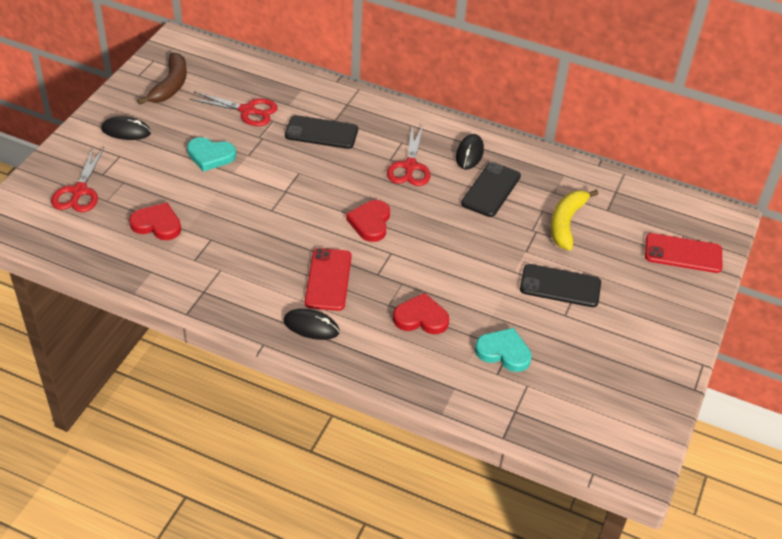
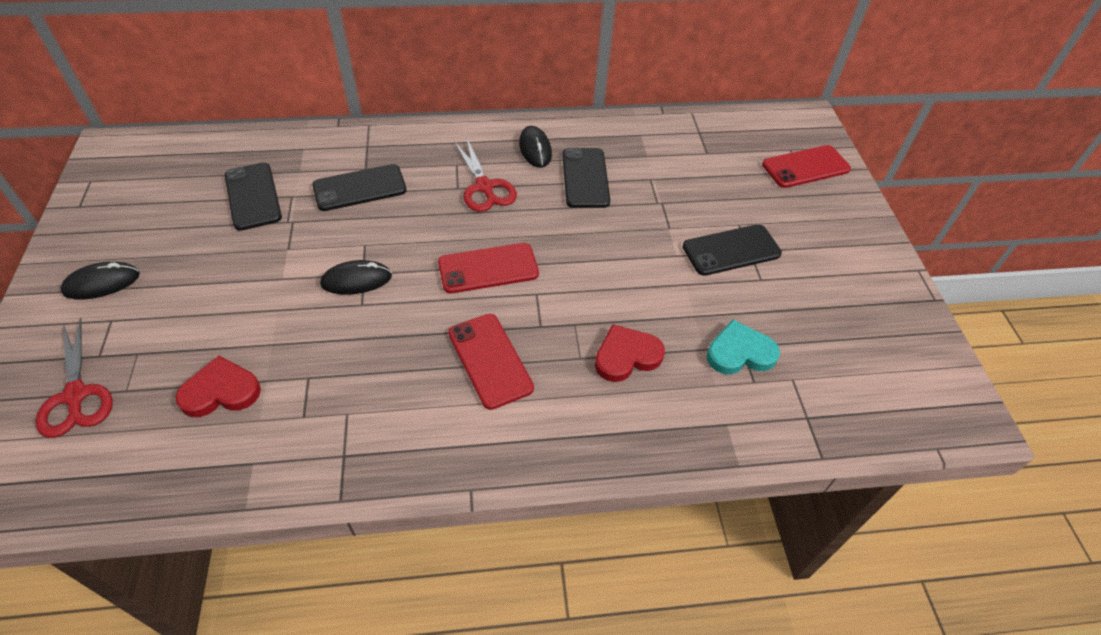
camera: 30 degrees left, 5 degrees up
brown banana [137,53,187,105] -> none
turquoise heart [187,137,236,171] -> none
red scissors [190,92,278,126] -> black phone [225,162,282,231]
black mouse [283,309,340,340] -> black mouse moved to [320,260,392,295]
red heart [346,200,390,242] -> red phone [438,243,539,293]
yellow banana [551,189,599,251] -> none

